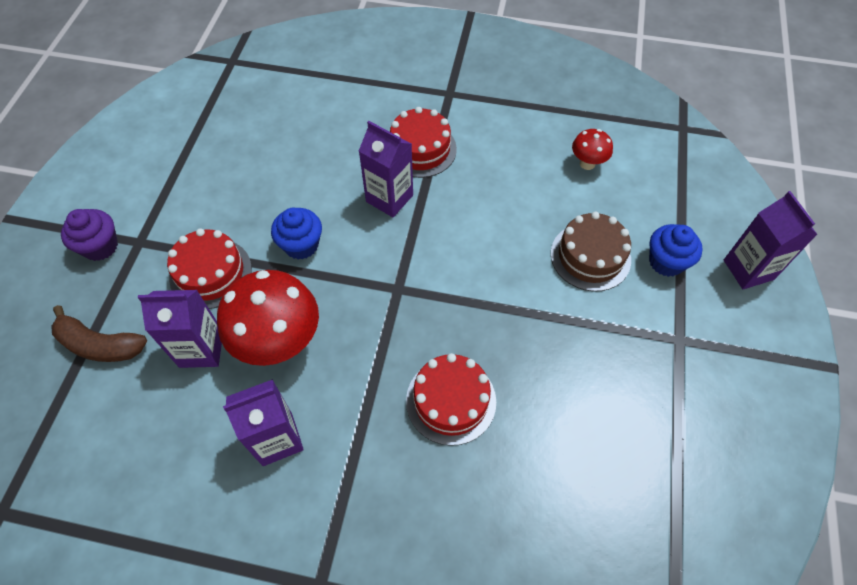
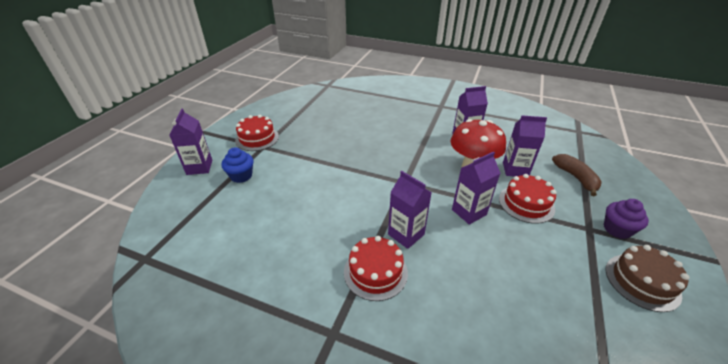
camera: 170 degrees left, 20 degrees down
brown banana [51,305,147,362] -> brown banana turned 45 degrees clockwise [552,154,602,196]
blue cupcake [271,208,322,260] -> purple carton [452,152,500,225]
red cake [406,353,496,446] -> red cake moved to [235,115,279,151]
brown cake [551,212,631,292] -> brown cake moved to [605,245,689,312]
red mushroom [572,129,613,170] -> none

